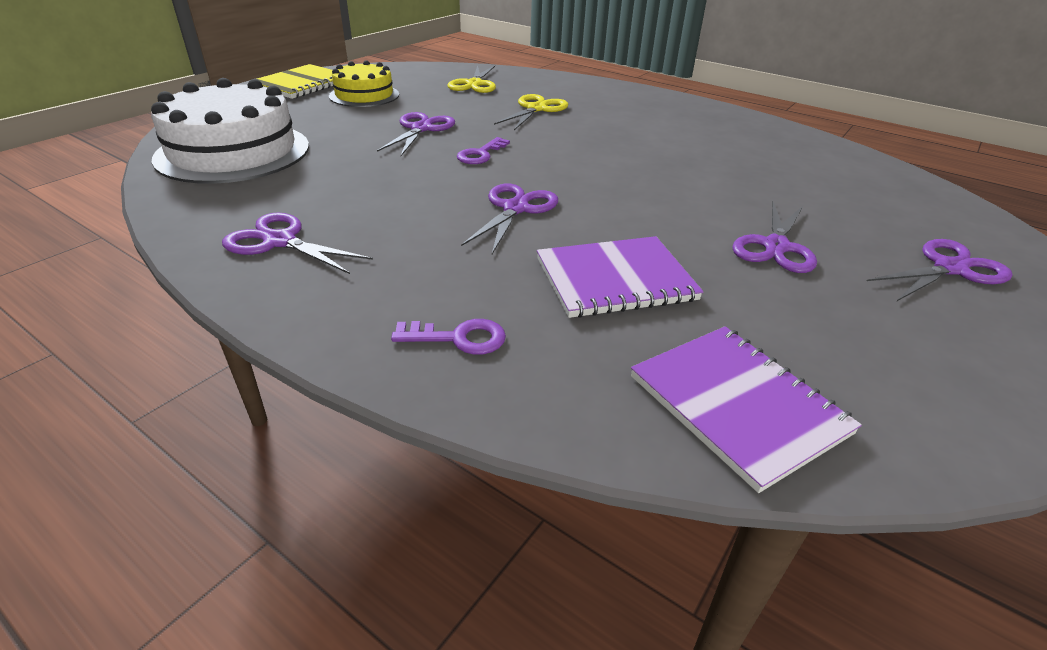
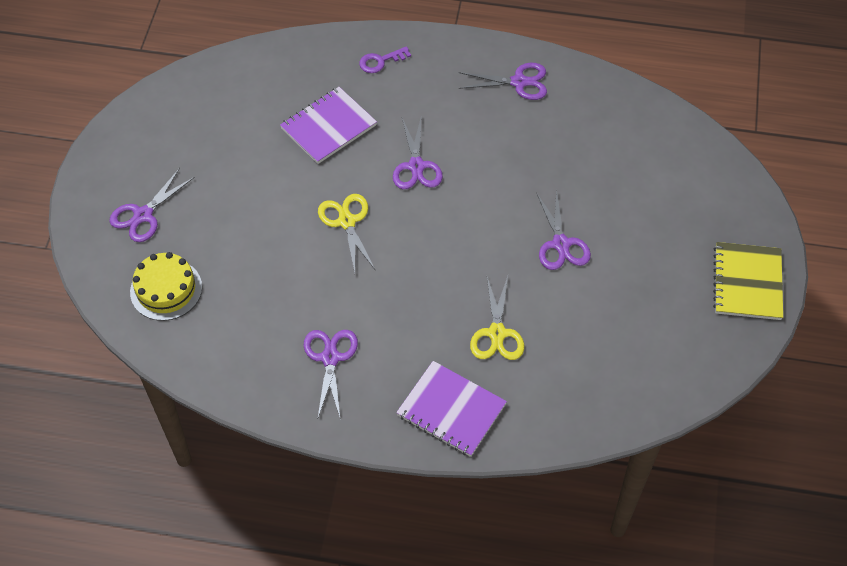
camera: 155 degrees right, 20 degrees up
white cake [151,78,309,184] -> none
yellow cake [329,60,399,107] -> yellow cake moved to [130,252,202,321]
yellow scissors [447,66,496,93] -> yellow scissors moved to [318,194,376,273]
purple key [457,137,510,164] -> none
purple notebook [631,326,862,493] -> purple notebook moved to [396,361,507,457]
purple scissors [732,202,817,273] -> purple scissors moved to [304,330,358,420]

